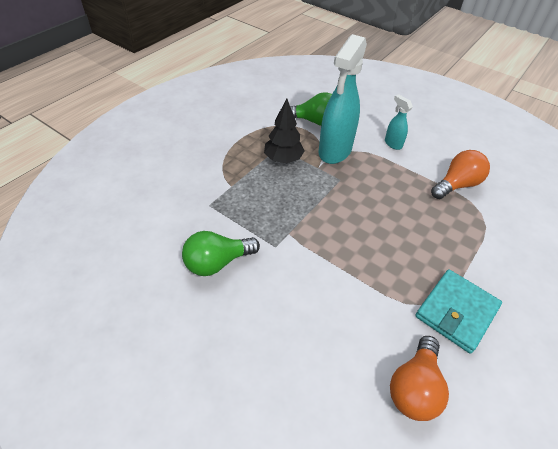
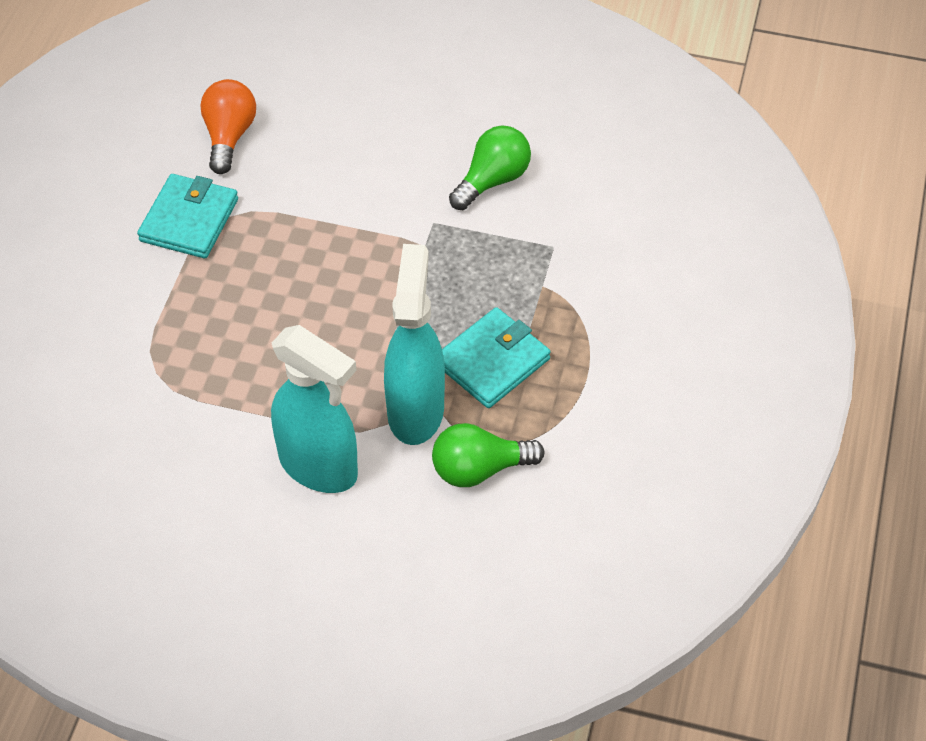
camera: 160 degrees right, 5 degrees up
black tree [264,99,304,163] -> turquoise wallet [442,307,551,408]
turquoise spray bottle [385,94,413,150] -> turquoise spray bottle [271,325,358,493], size x2.19
orange light bulb [431,150,490,199] -> none

